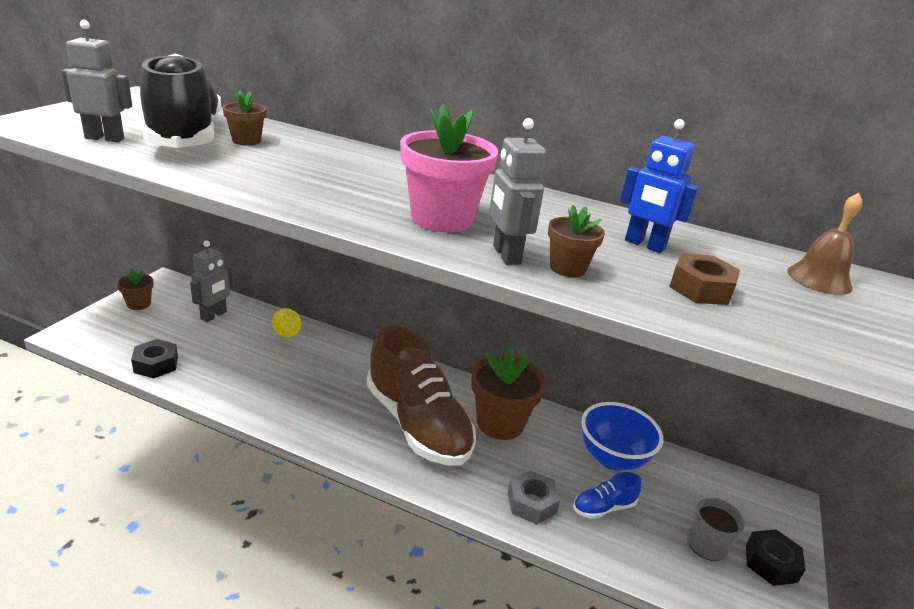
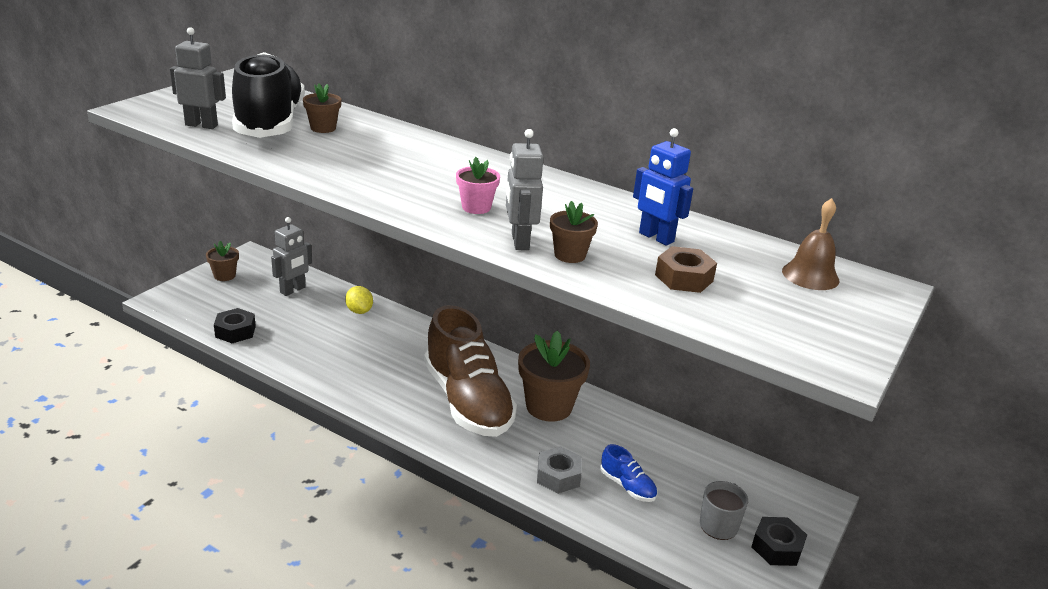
camera: 10 degrees right, 0 degrees up
pink flower pot [400,104,498,232] -> pink flower pot [456,157,500,214], size x0.53
blue shoe [573,472,642,519] -> blue shoe turned 120 degrees counterclockwise [600,444,657,502]
blue bowl [581,402,663,470] -> none

